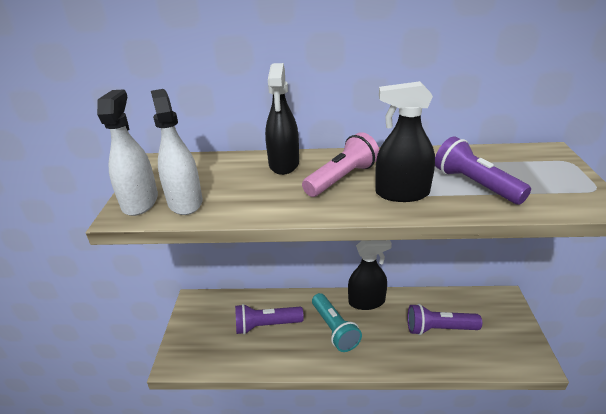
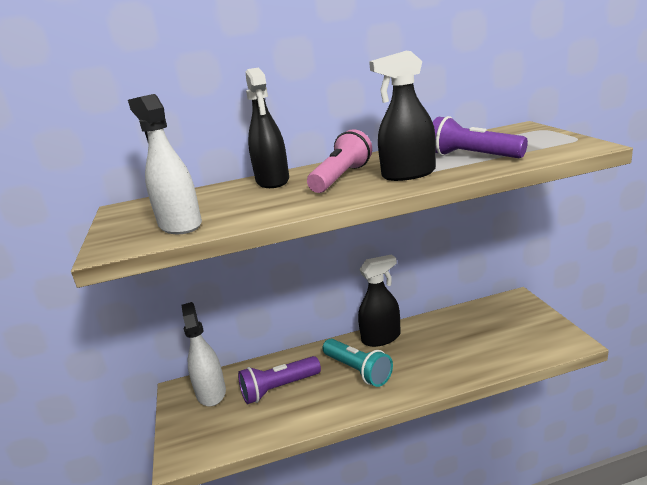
camera: 15 degrees left, 10 degrees down
white spray bottle [97,89,158,216] -> white spray bottle moved to [182,302,226,406]
purple flashlight [407,304,482,335] -> none

